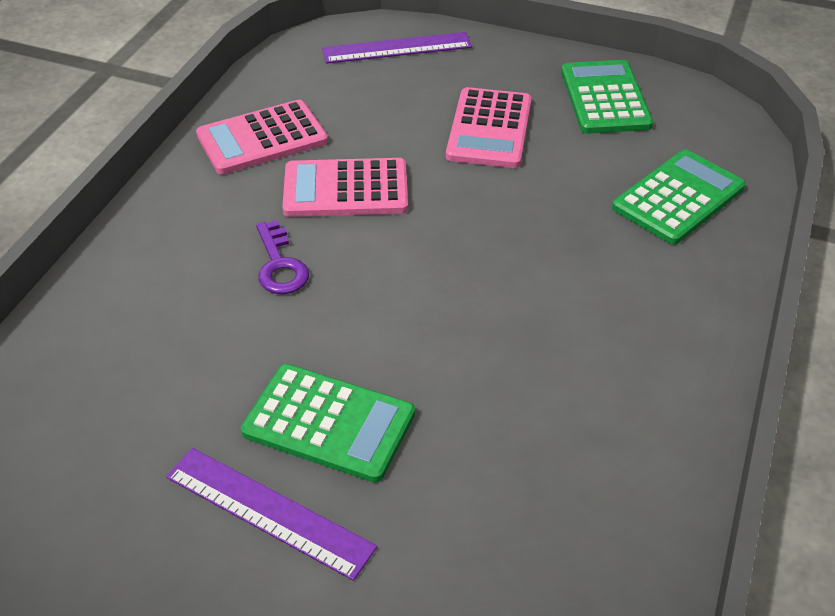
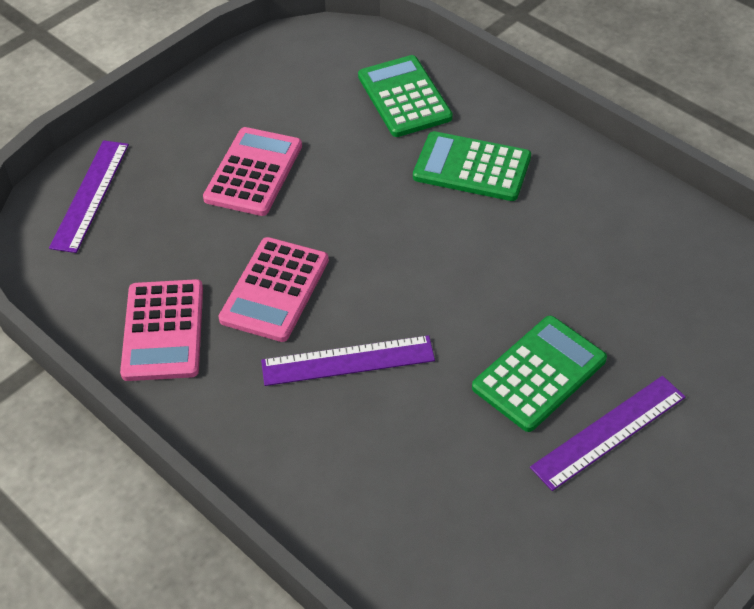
camera: 65 degrees left, 5 degrees up
purple key [256,220,309,294] -> purple ruler [261,335,435,386]
pink calculator [446,87,531,168] -> pink calculator turned 105 degrees counterclockwise [203,127,302,216]
green calculator [561,60,653,134] -> green calculator moved to [413,131,531,201]

